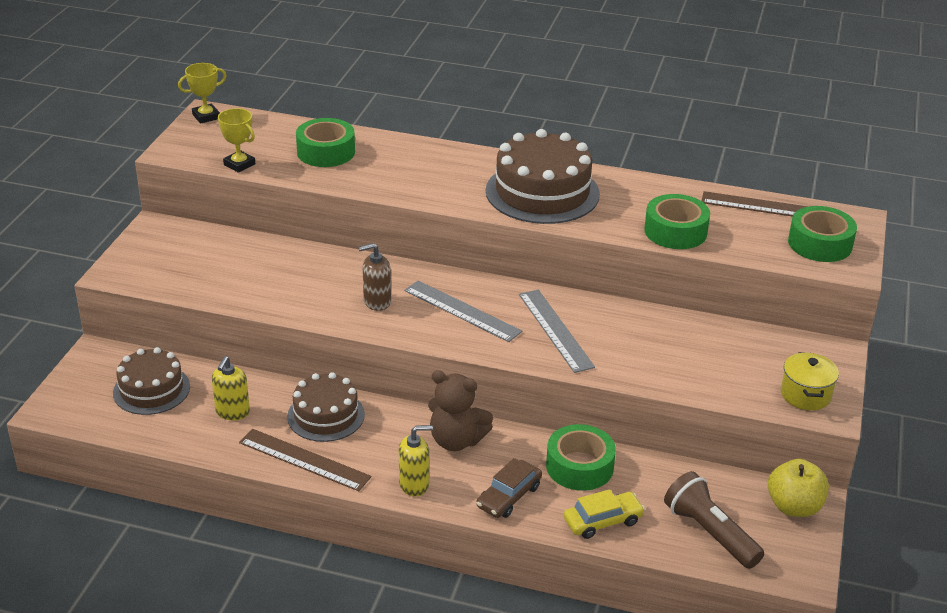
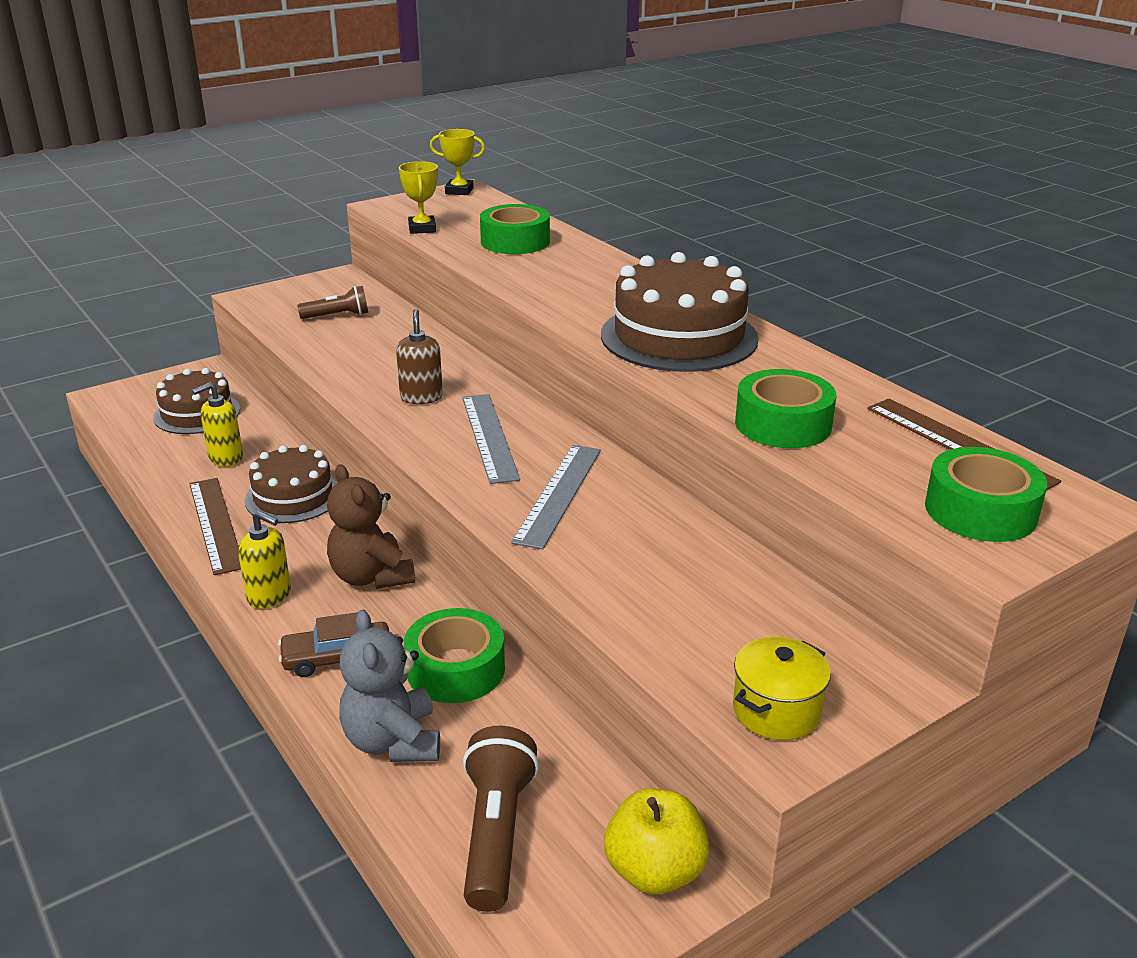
camera: 40 degrees right, 5 degrees down
brown soap dispenser [359,243,391,311] -> brown soap dispenser turned 60 degrees clockwise [396,309,443,404]
yellow car [563,489,645,539] -> grey teddy bear [339,610,440,762]
none -> brown flashlight [297,286,368,319]

